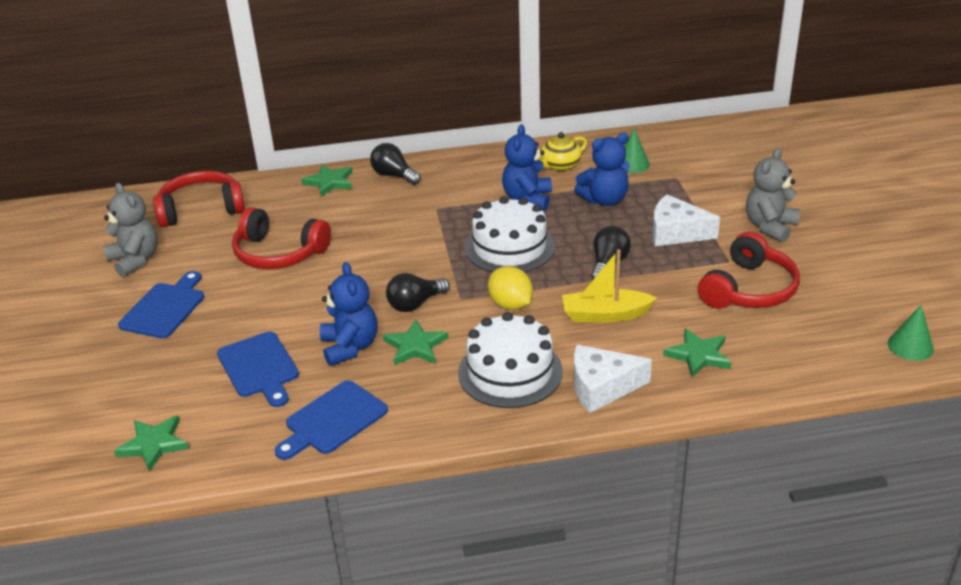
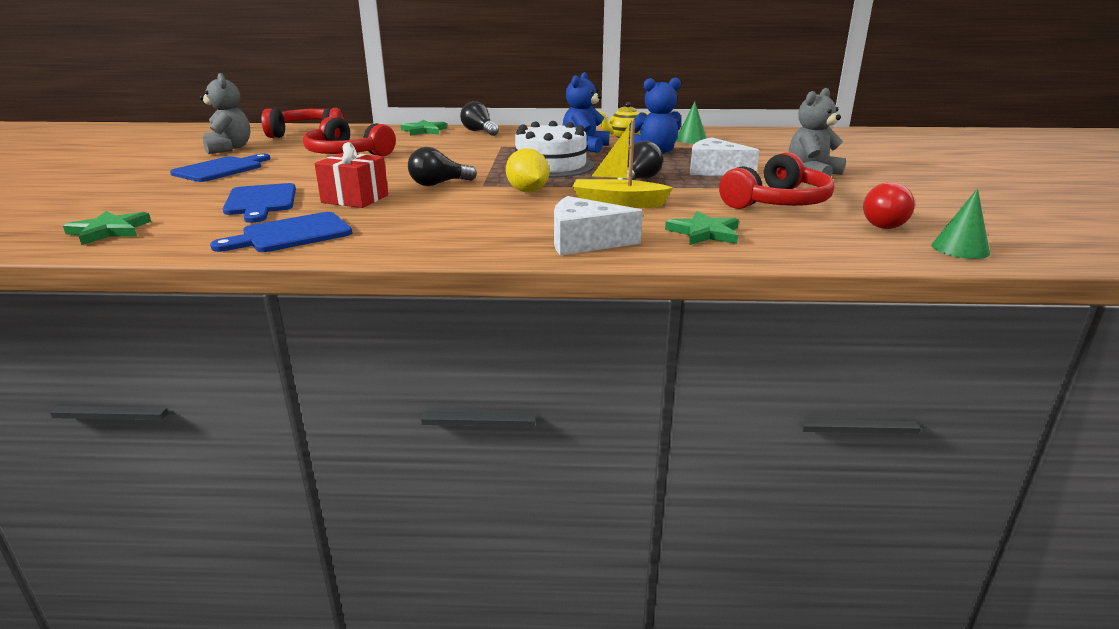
camera: 10 degrees right, 10 degrees down
blue teddy bear [320,262,377,366] -> red gift [315,142,388,208]
green star [383,320,448,365] -> none
white cake [458,312,563,408] -> none
none -> red light bulb [863,182,915,229]

